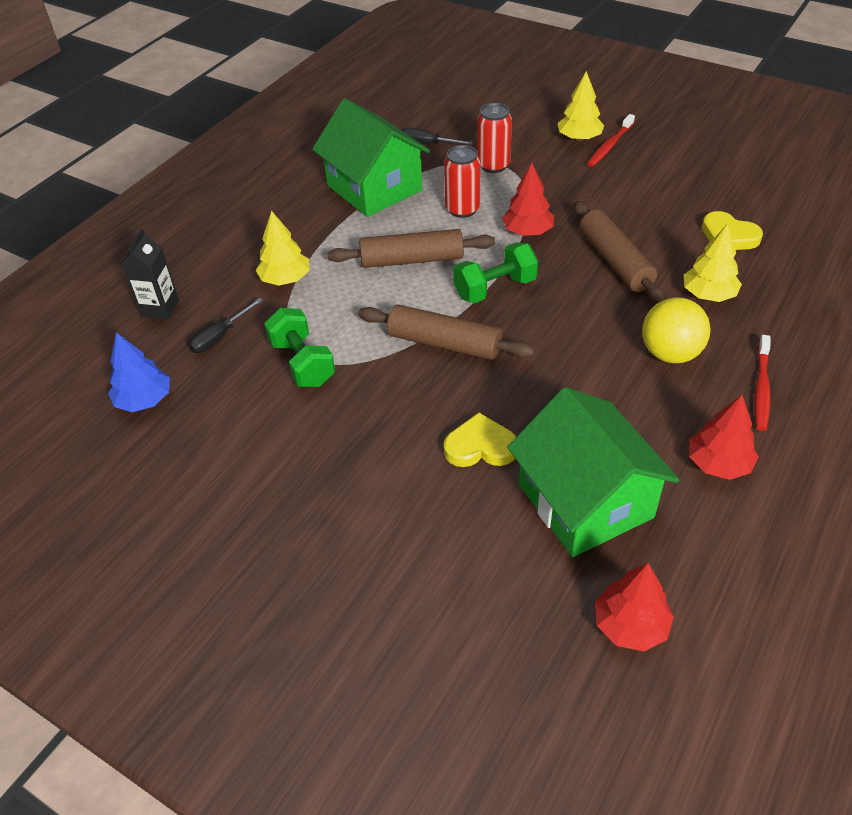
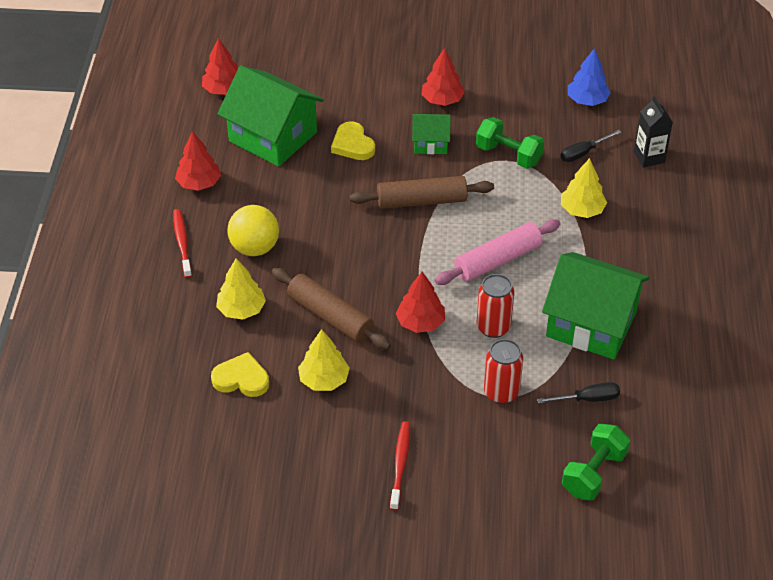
camera: 150 degrees right, 0 degrees up
black screwdriver [188,298,263,353] -> black screwdriver turned 135 degrees counterclockwise [560,130,622,162]
brown rolling pin [327,229,495,268] -> pink rolling pin [435,219,560,285]
yellow heart [444,413,517,467] -> yellow heart turned 90 degrees clockwise [331,121,375,160]
green dumbbell [454,242,538,303] -> green dumbbell moved to [562,424,630,500]
yellow tree [557,71,604,141] -> yellow tree moved to [298,329,350,391]
none -> green house [412,114,451,154]
none -> red tree [422,48,465,106]

